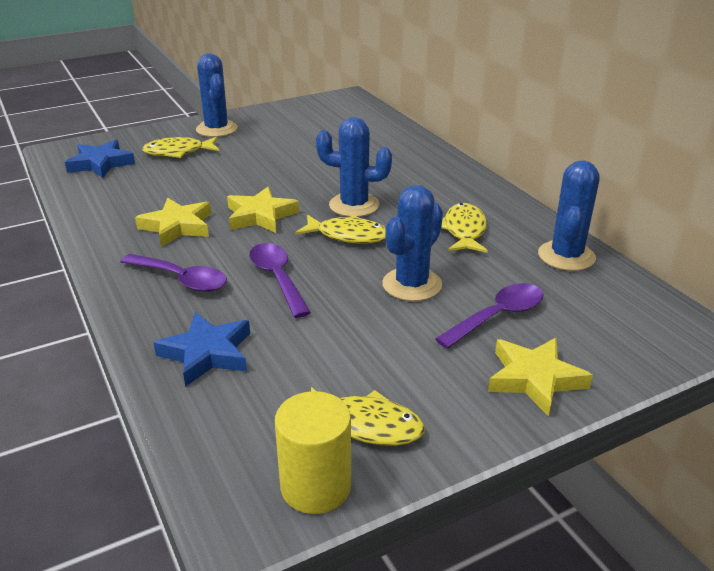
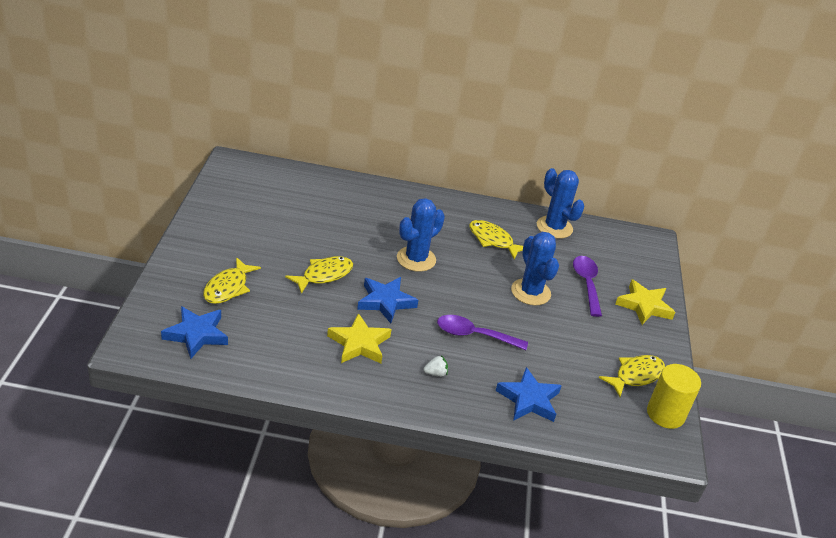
camera: 60 degrees left, 5 degrees up
purple spoon [120,254,227,292] -> white strawberry [424,355,448,377]
blue cactus [196,54,238,137] -> none
yellow star [227,187,299,233] -> blue star [357,277,418,323]
yellow fish [295,215,386,244] -> yellow fish moved to [285,256,353,294]

